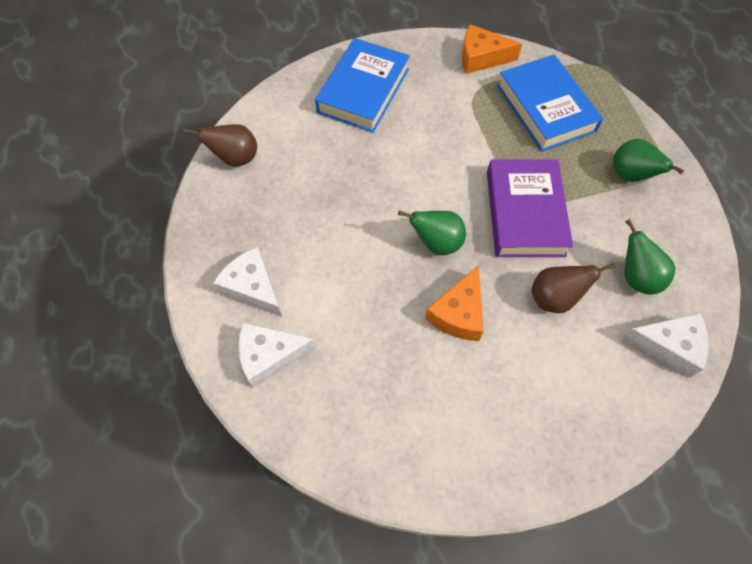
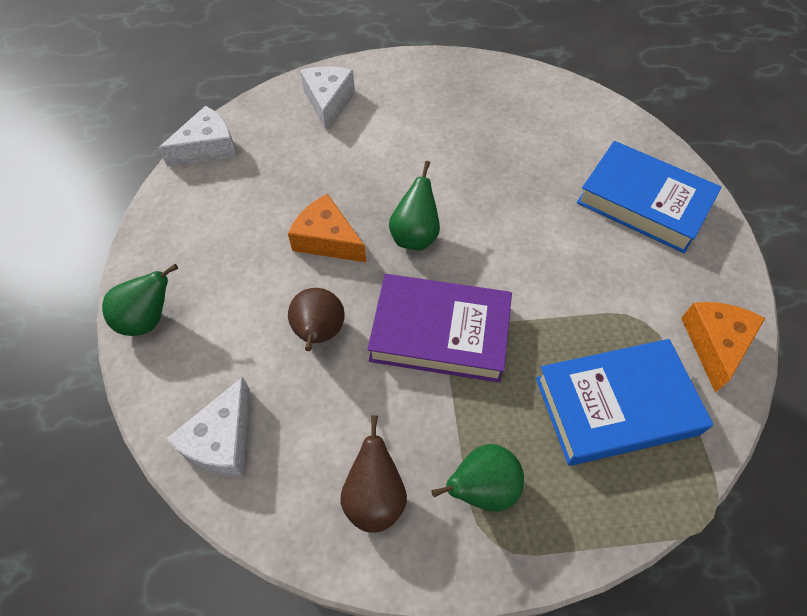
camera: 100 degrees right, 5 degrees down
brown pear [184,124,257,167] -> brown pear moved to [341,415,407,533]
white cheese [213,247,282,317] -> white cheese moved to [159,106,237,167]
green pear [624,219,675,295] -> green pear moved to [102,264,178,336]

